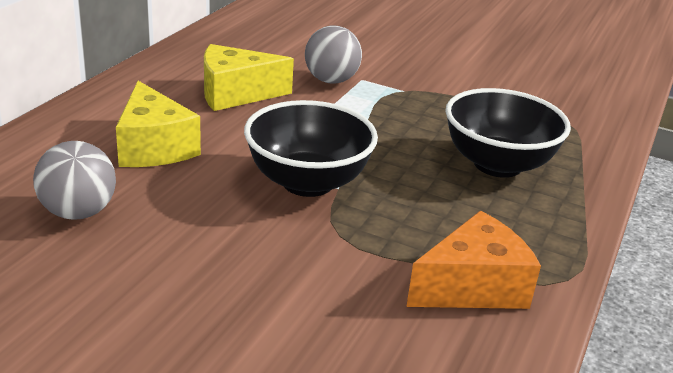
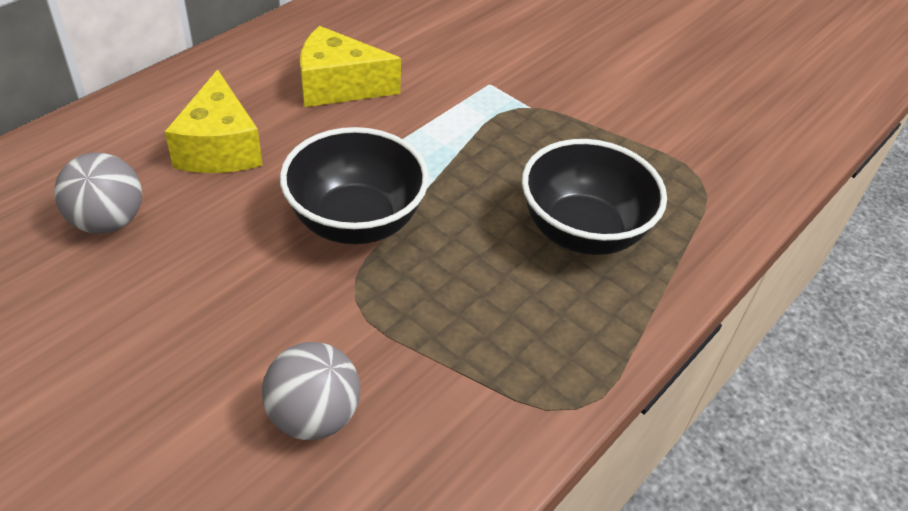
camera: 15 degrees right, 15 degrees up
grey ball [305,26,362,84] -> grey ball moved to [262,342,360,440]
orange cheese [406,211,541,309] -> none

